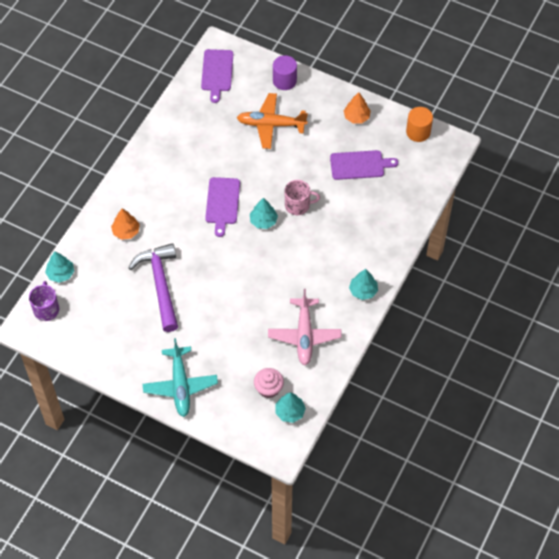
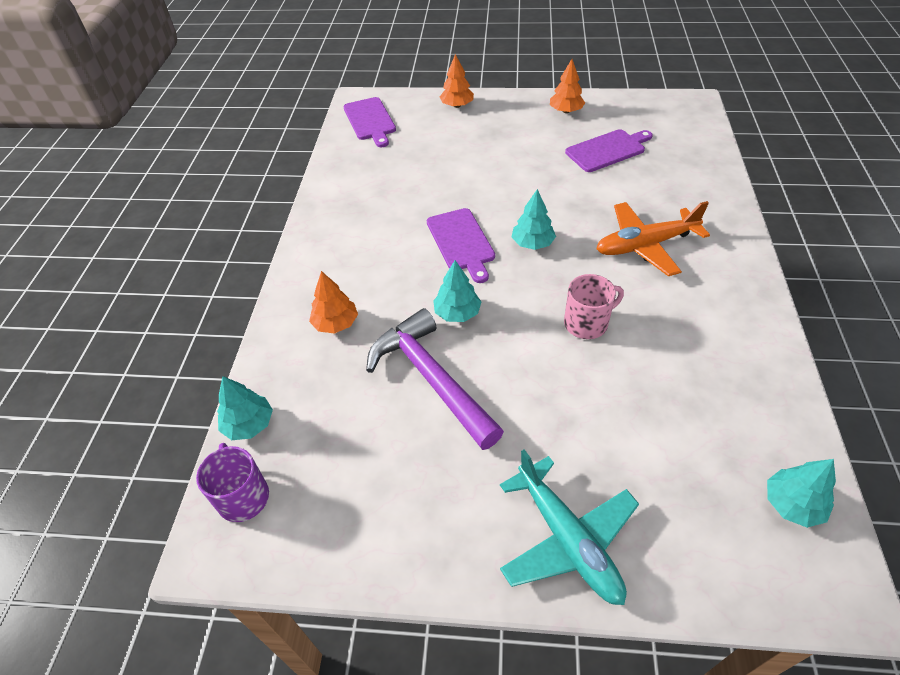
camera: 20 degrees left, 10 degrees down
orange plane [237,93,308,149] -> orange plane moved to [596,201,710,276]
pink cupcake [254,368,284,398] -> none
pink plane [268,289,341,365] -> none
purple cylinder [273,55,297,90] -> orange tree [440,54,474,108]
pink mug [285,180,320,215] -> pink mug moved to [564,274,624,339]
turquoise tree [349,269,378,300] -> turquoise tree moved to [433,260,481,322]
orange cylinder [406,107,433,142] -> none

